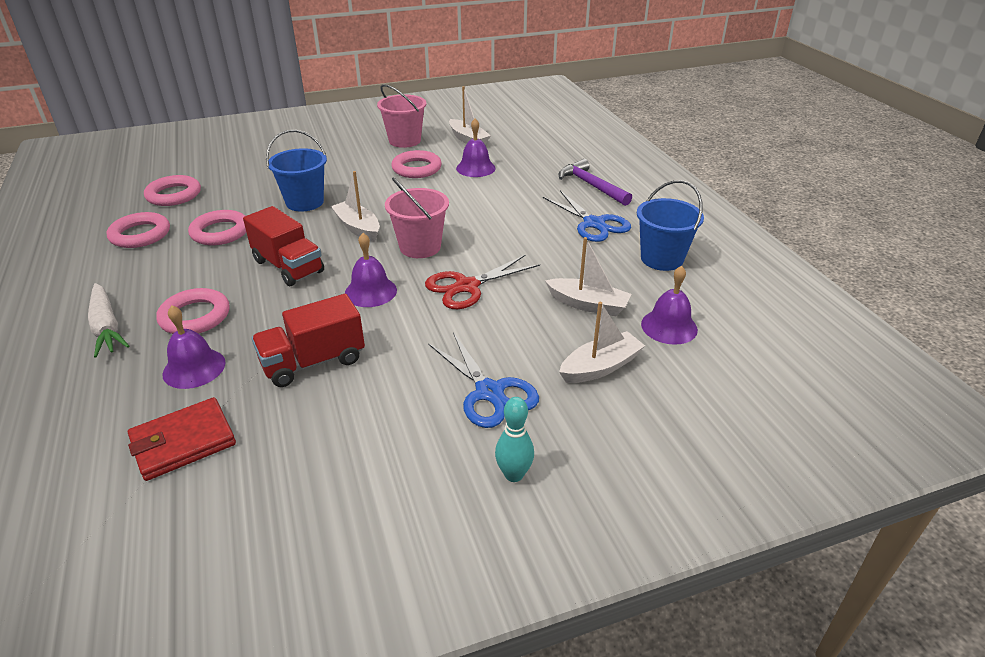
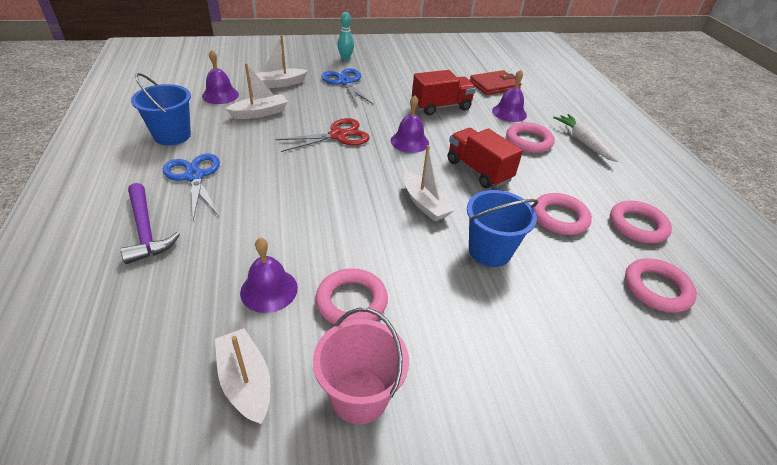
camera: 175 degrees left, 5 degrees up
pink bucket [385,177,449,258] -> none
white boat [545,237,632,316] -> white boat turned 120 degrees clockwise [226,63,288,119]

